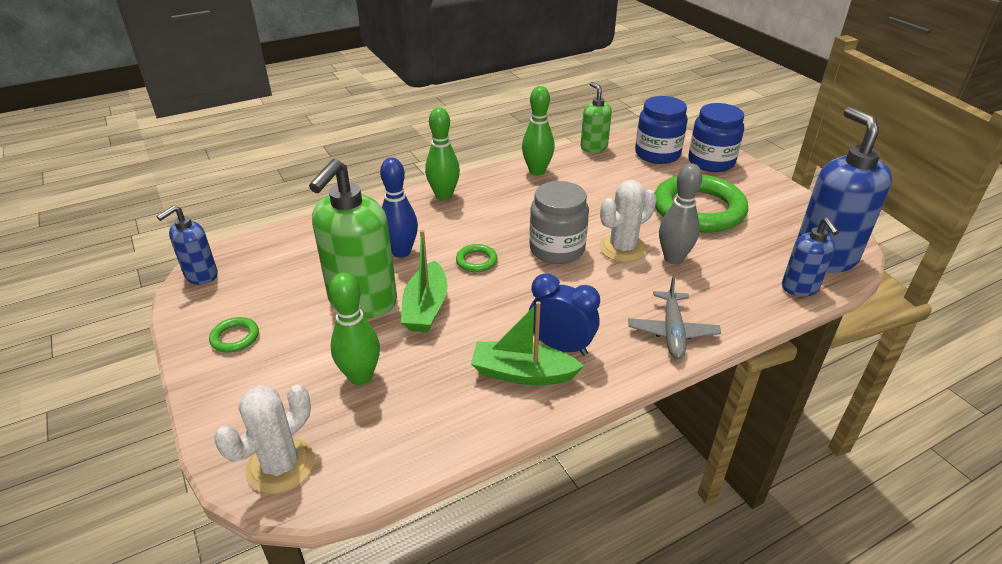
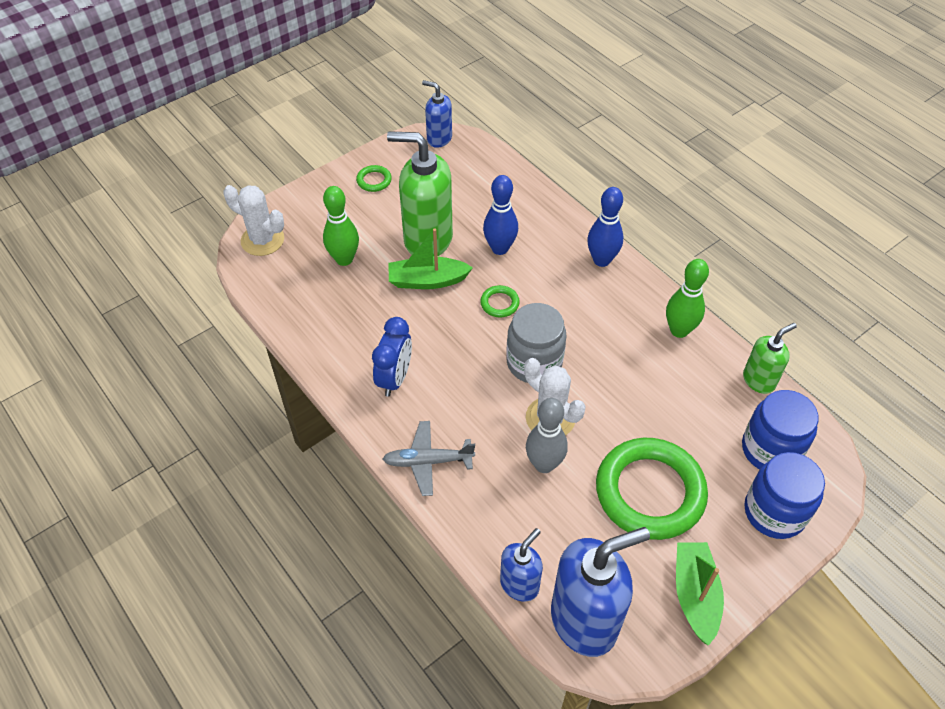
camera: 80 degrees right, 15 degrees up
green bowling pin [425,107,460,200] -> blue bowling pin [587,187,624,267]
green boat [471,301,584,385] -> green boat moved to [676,542,724,646]
blue soap dispenser [782,217,839,296] -> blue soap dispenser turned 150 degrees clockwise [500,528,543,601]

